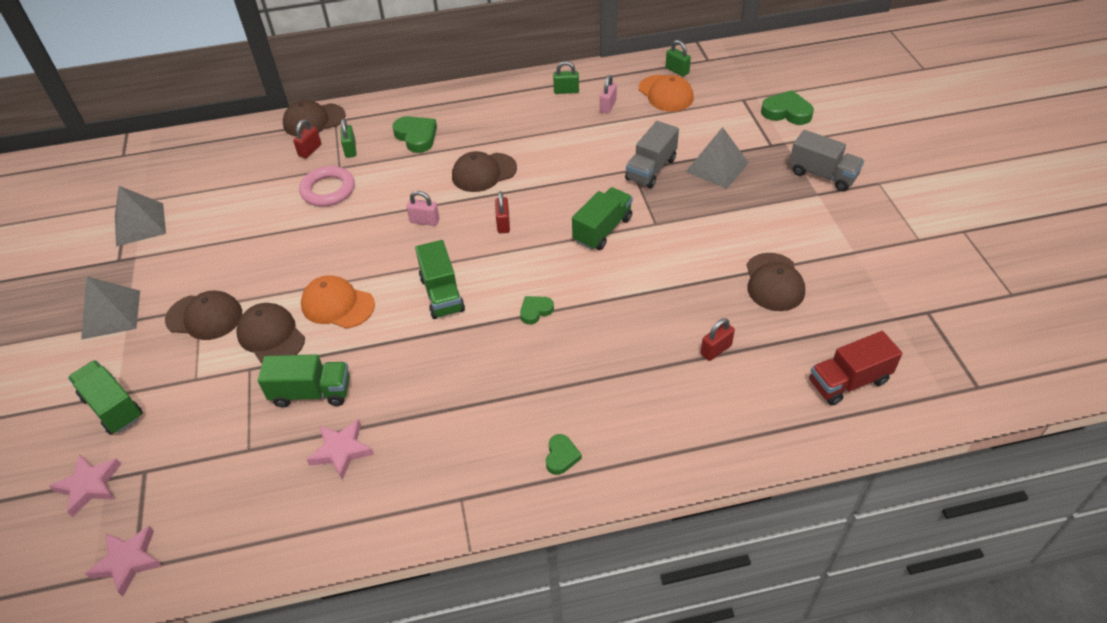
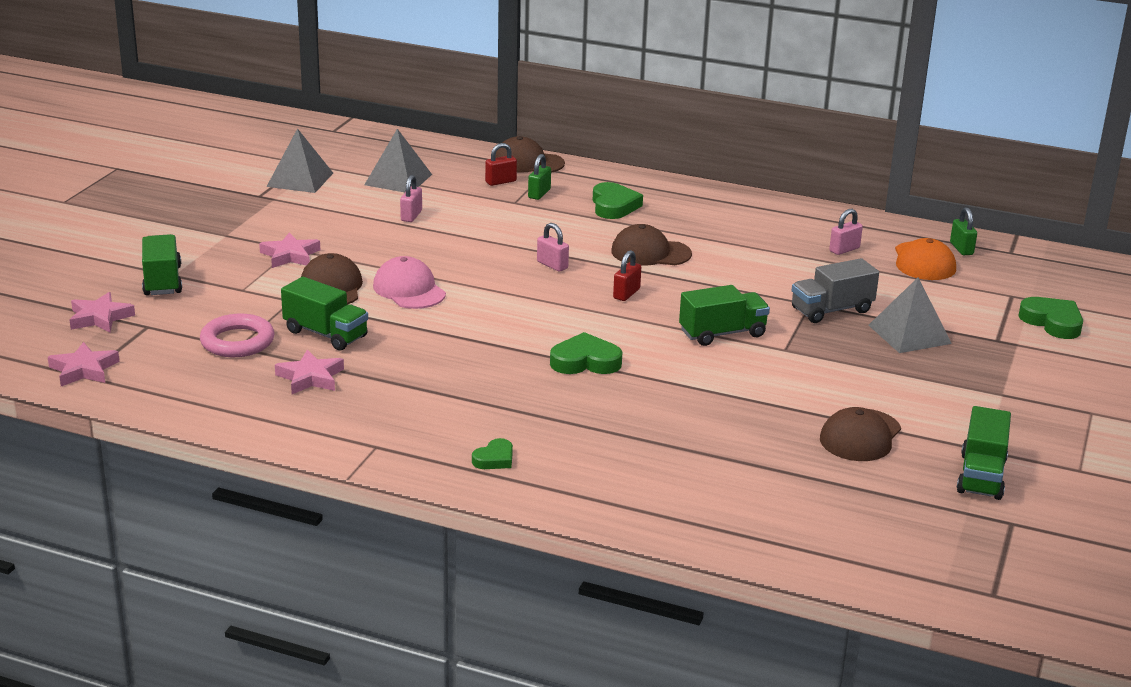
camera: 30 degrees right, 20 degrees down
grey pyramid [81,276,140,340] -> grey pyramid moved to [364,129,432,192]
brown cap [165,291,242,340] -> pink star [259,232,320,268]
pink ring [299,166,355,207] -> pink ring moved to [200,314,275,357]
orange cap [301,275,375,328] -> pink cap [373,256,446,309]
green truck [415,240,465,319] -> green truck moved to [957,406,1011,500]
green heart [520,296,554,325] -> green heart [550,332,622,374], size x1.67
green padlock [553,61,579,94] -> none
red padlock [700,318,735,361] -> none
grey truck [789,130,864,191] -> none
red truck [809,331,902,406] -> none
none -> pink padlock [400,175,422,222]

